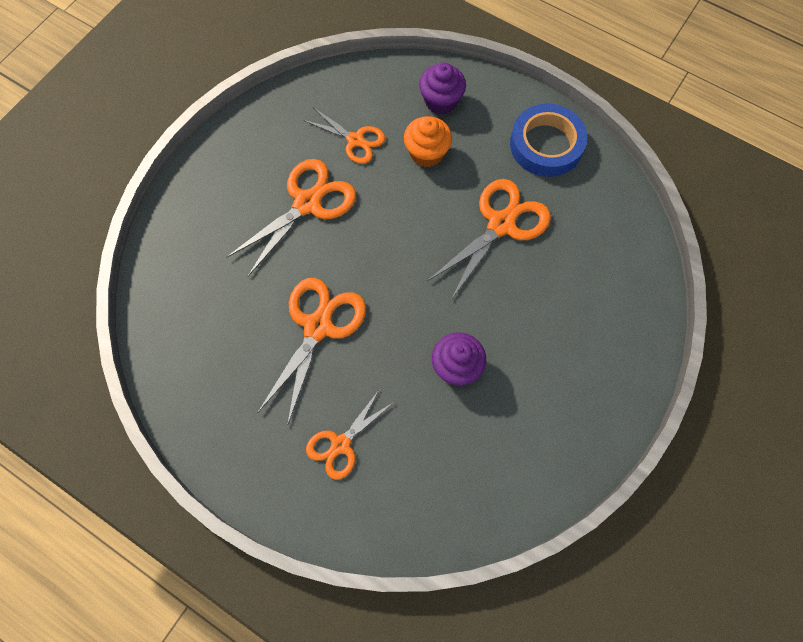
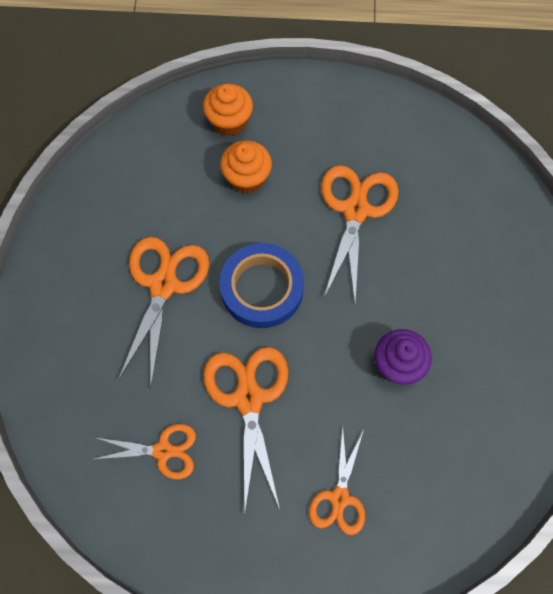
camera: 30 degrees left, 0 degrees up
orange scissors [303,107,385,164] -> orange scissors moved to [91,424,196,479]
purple cupcake [419,62,466,114] -> orange cupcake [203,84,253,136]
blue tape [510,104,587,177] -> blue tape moved to [220,243,304,328]

